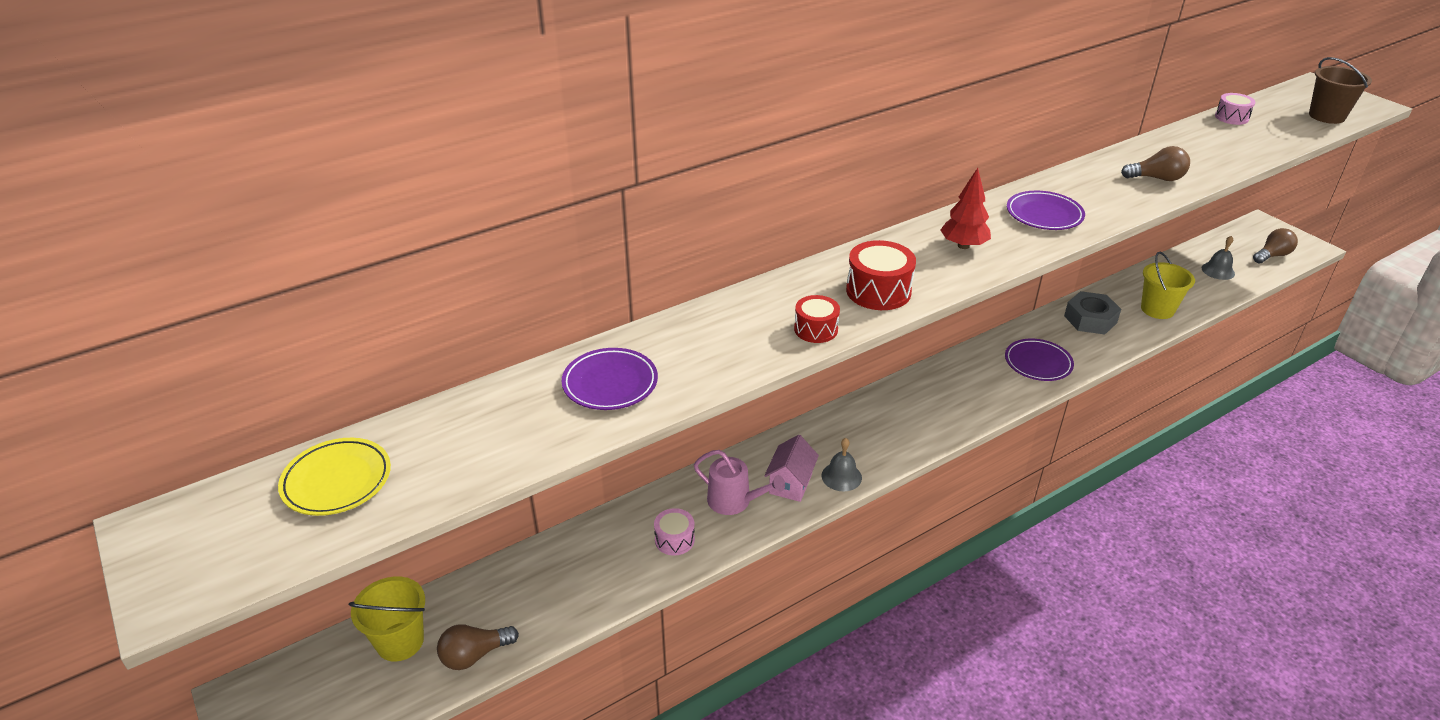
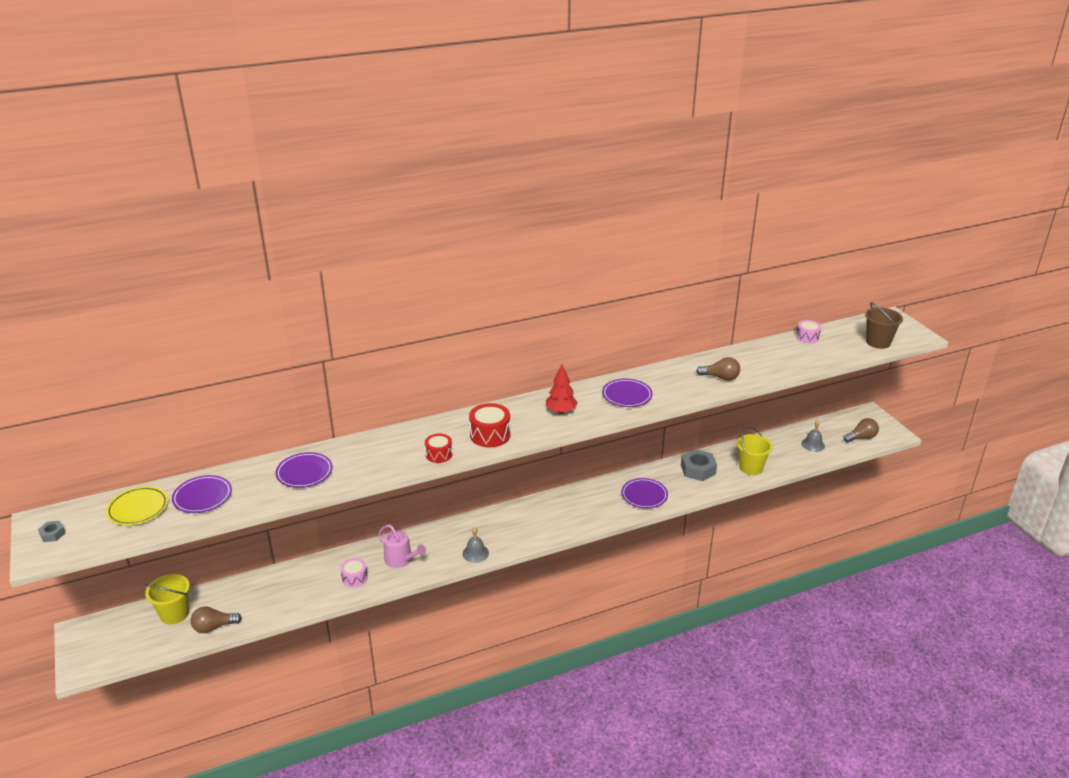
camera: 10 degrees right, 5 degrees down
pink house [764,435,819,502] -> none
none -> grey nut [38,521,65,542]
none -> purple plate [172,475,232,513]

